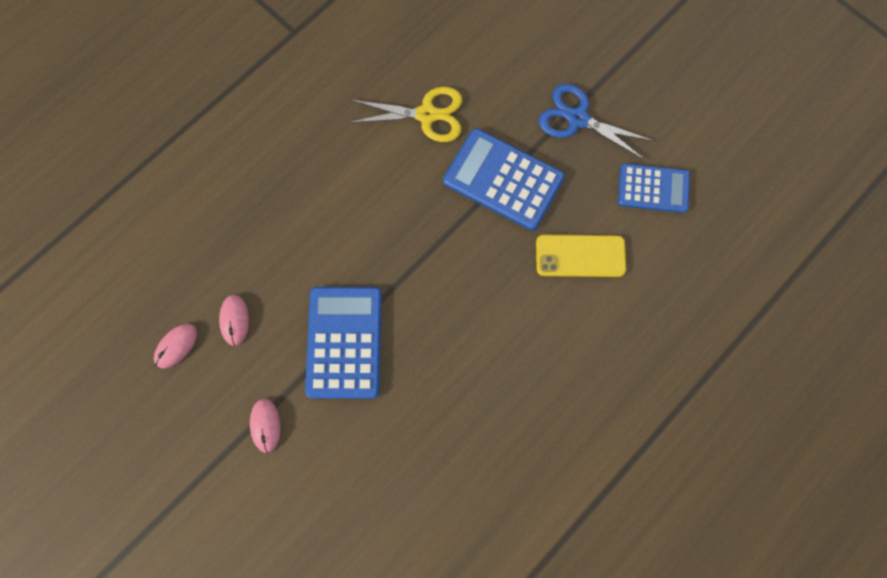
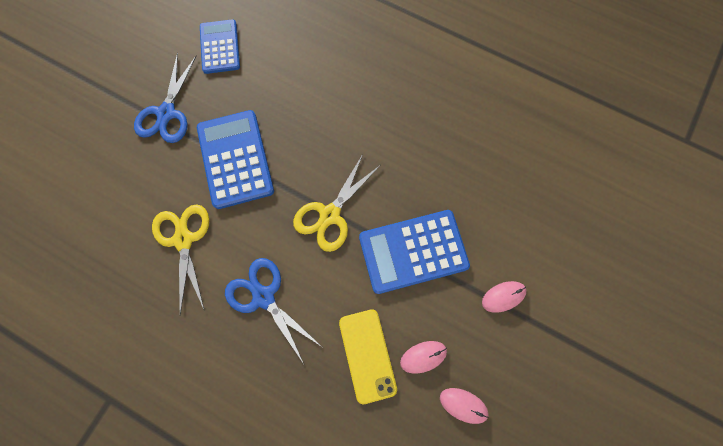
camera: 105 degrees left, 0 degrees up
blue calculator [443,128,565,230] -> blue calculator turned 150 degrees clockwise [197,110,274,209]
yellow phone [536,235,626,277] -> yellow phone moved to [339,309,397,404]
none -> blue scissors [225,258,322,364]
none -> yellow scissors [293,154,379,252]

